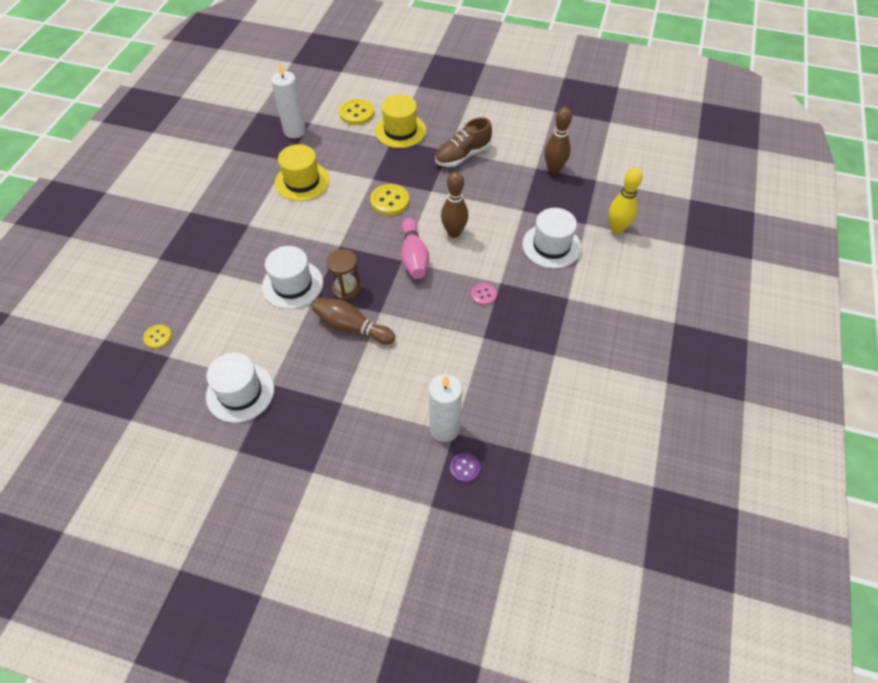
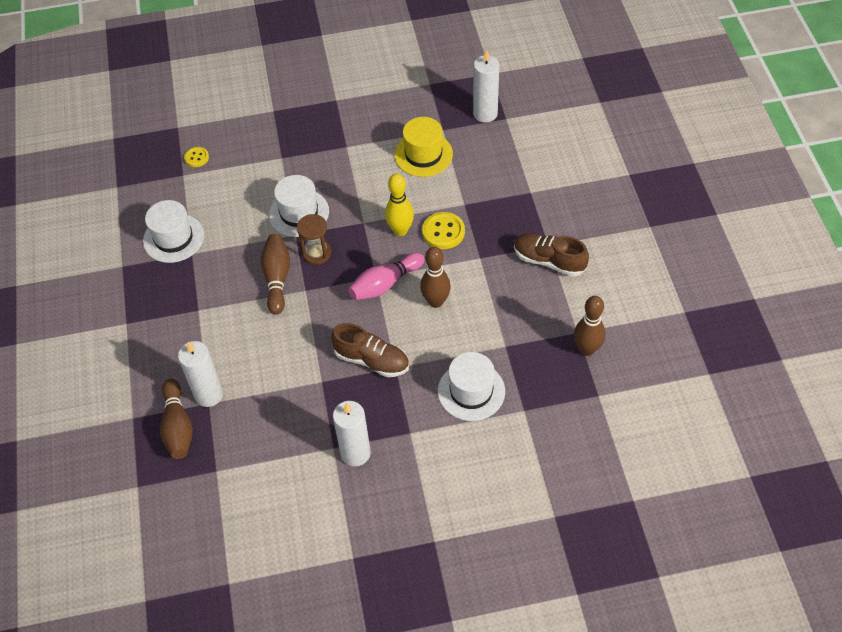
camera: 65 degrees right, 0 degrees up
yellow button [339,99,374,125] -> none
yellow hat [375,95,426,148] -> none
purple button [450,453,480,483] -> brown bowling pin [160,379,193,459]
pink button [471,283,497,306] -> brown shoe [331,323,409,377]
yellow bowling pin [608,167,643,234] -> yellow bowling pin moved to [385,174,414,236]
none -> white candle [333,401,371,466]

